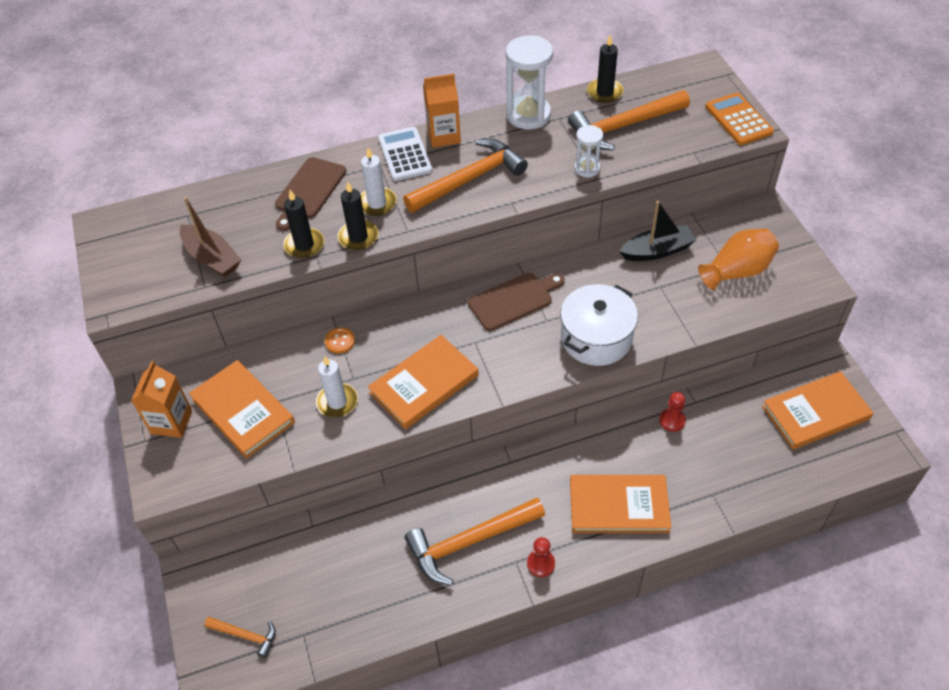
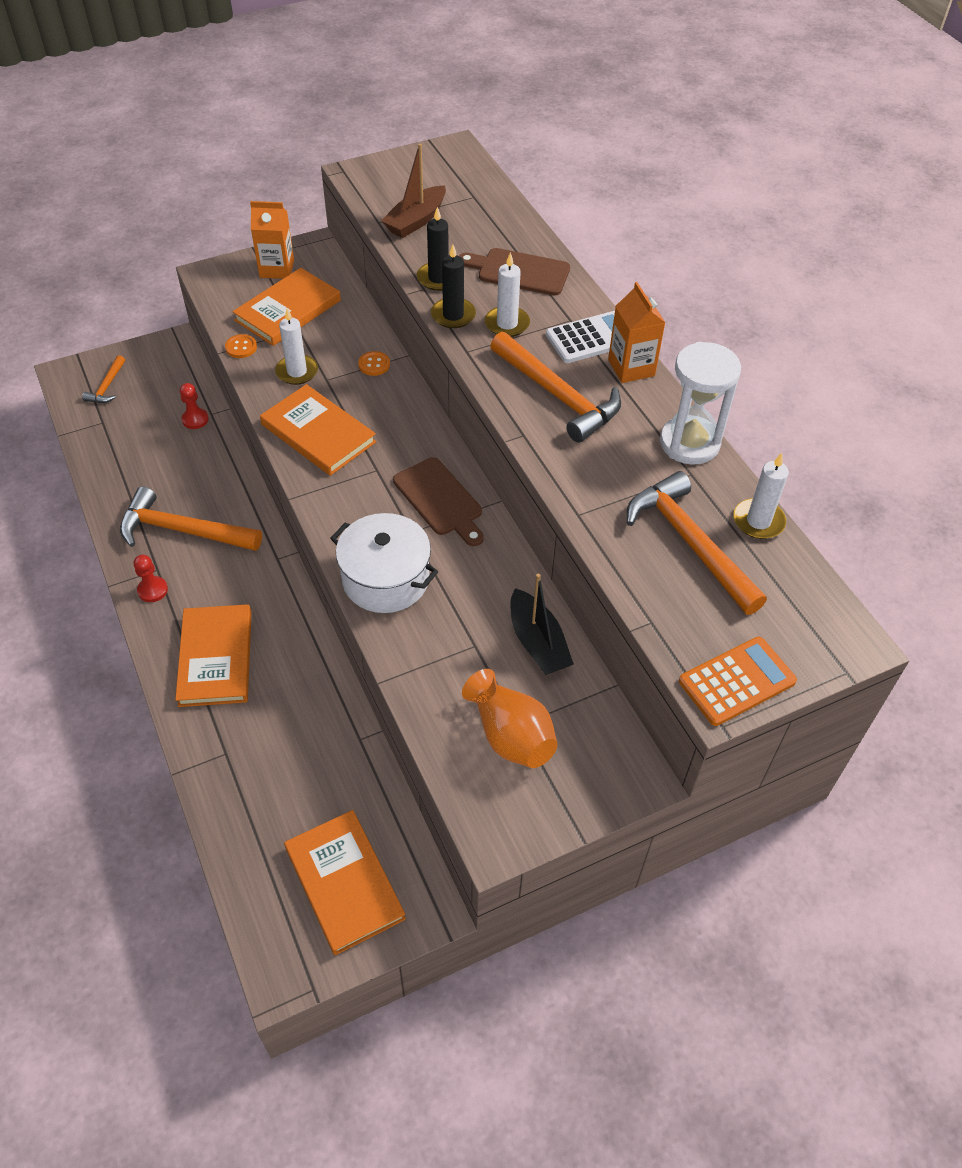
camera: 80 degrees right, 0 degrees up
orange hammer [405,498,545,585] -> orange hammer turned 45 degrees counterclockwise [120,486,262,551]
white hourglass [574,125,603,178] -> none
black candle [587,35,624,103] -> white candle [733,453,789,539]
red pawn [659,392,686,432] -> red pawn moved to [180,383,209,429]
none -> orange button [225,334,257,358]

